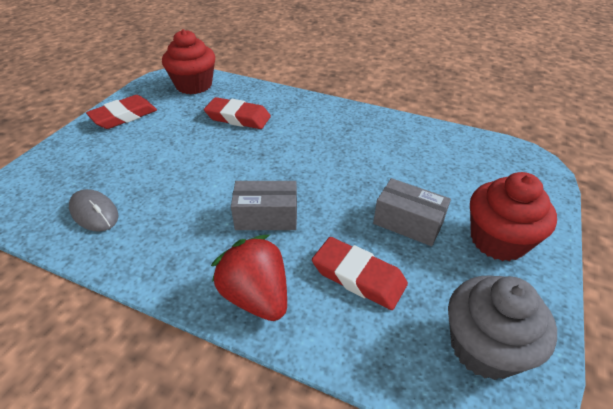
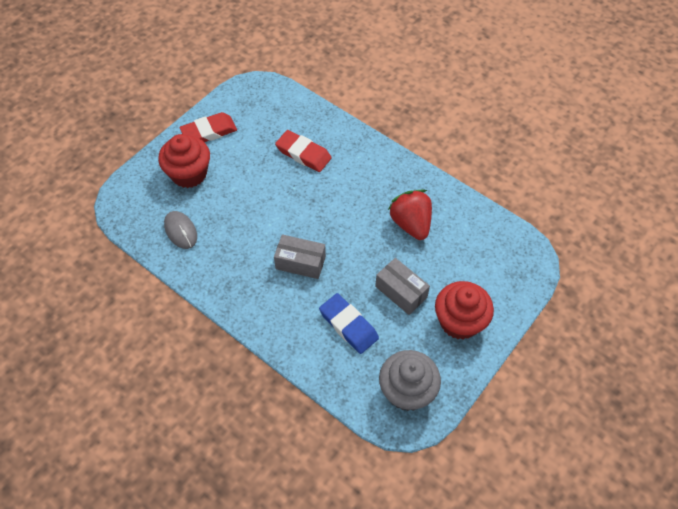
camera: 15 degrees right, 15 degrees up
red cupcake [162,29,215,94] -> red cupcake moved to [158,134,210,188]
red strawberry [211,235,287,321] -> red strawberry moved to [388,190,432,240]
red eraser [312,237,408,310] -> blue eraser [319,293,379,354]

